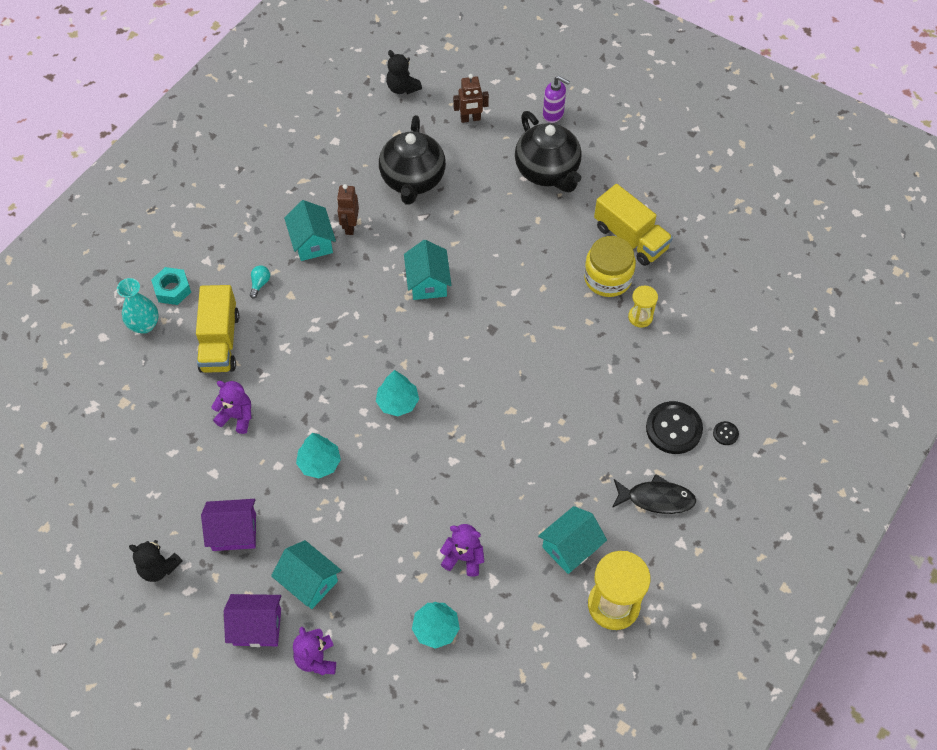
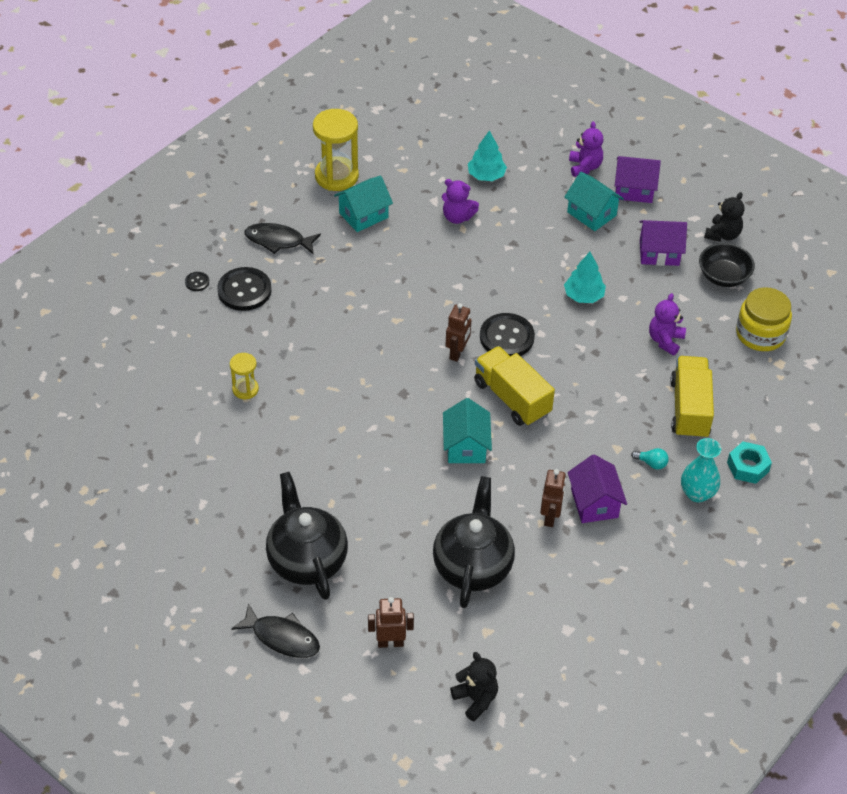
camera: 175 degrees left, 10 degrees down
turquoise vase [117,278,159,334] -> turquoise vase moved to [681,438,721,503]
black teddy bear [129,540,183,582] -> black teddy bear turned 90 degrees clockwise [704,192,744,242]
purple teddy bear [211,381,252,434] -> purple teddy bear turned 90 degrees clockwise [649,293,686,356]
turquoise light bulb [250,265,270,298] -> turquoise light bulb turned 90 degrees counterclockwise [631,448,669,470]
turquoise house [284,200,336,261] -> purple house [568,454,627,523]
turquoise tree [376,370,419,416] -> black button [480,313,535,356]
purple soap dispenser [543,76,570,123] -> black fish [231,603,320,658]
yellow jar [584,236,636,297] -> yellow jar moved to [736,287,792,351]
yellow truck [594,184,673,266] -> yellow truck moved to [474,346,555,426]
none -> brown robot [445,303,471,362]
none -> black bowl [699,243,755,287]

